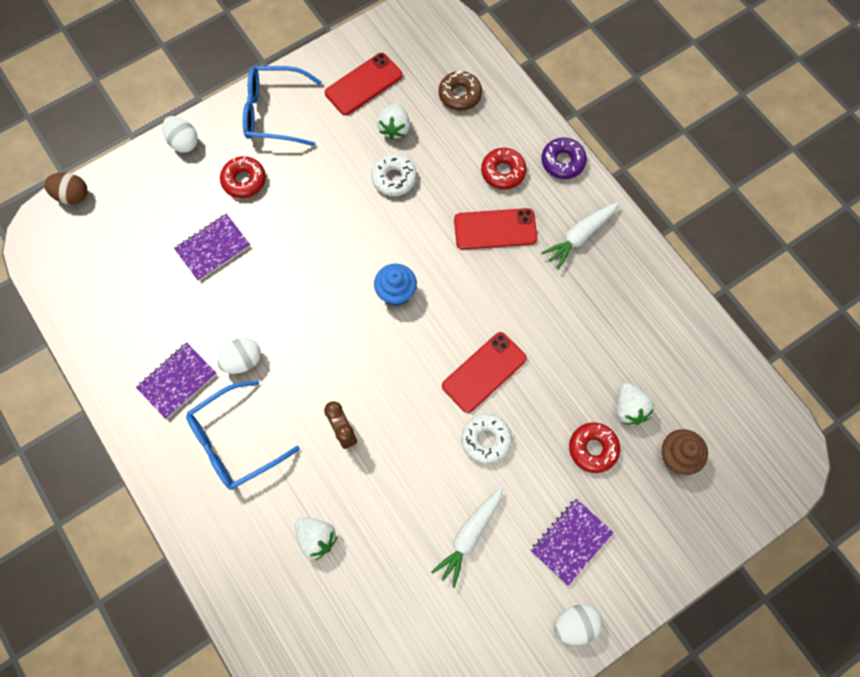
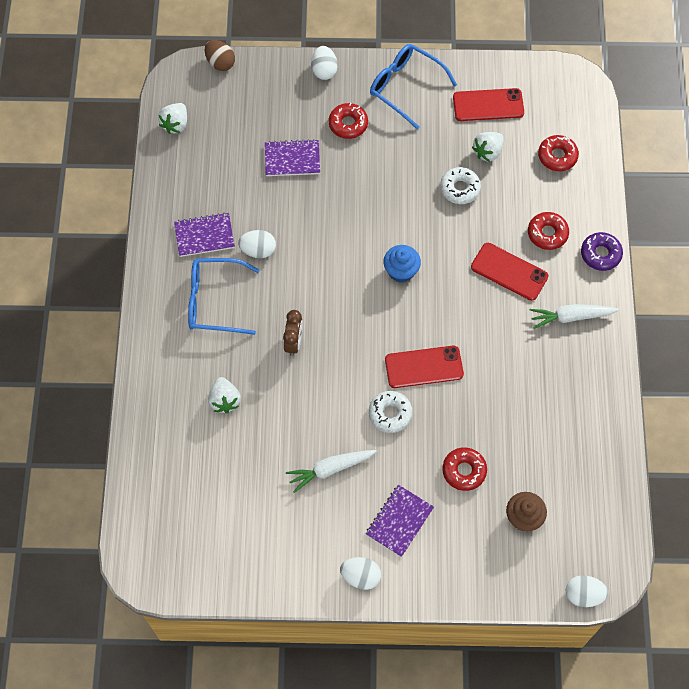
camera: 35 degrees right, 5 degrees down
brown donut [439,71,482,111] -> red donut [538,135,579,171]
purple notebook [531,499,614,586] -> purple notebook turned 45 degrees counterclockwise [366,485,434,557]
white strawberry [617,383,654,425] -> white strawberry moved to [158,103,187,134]
none -> white egg [566,575,608,607]

